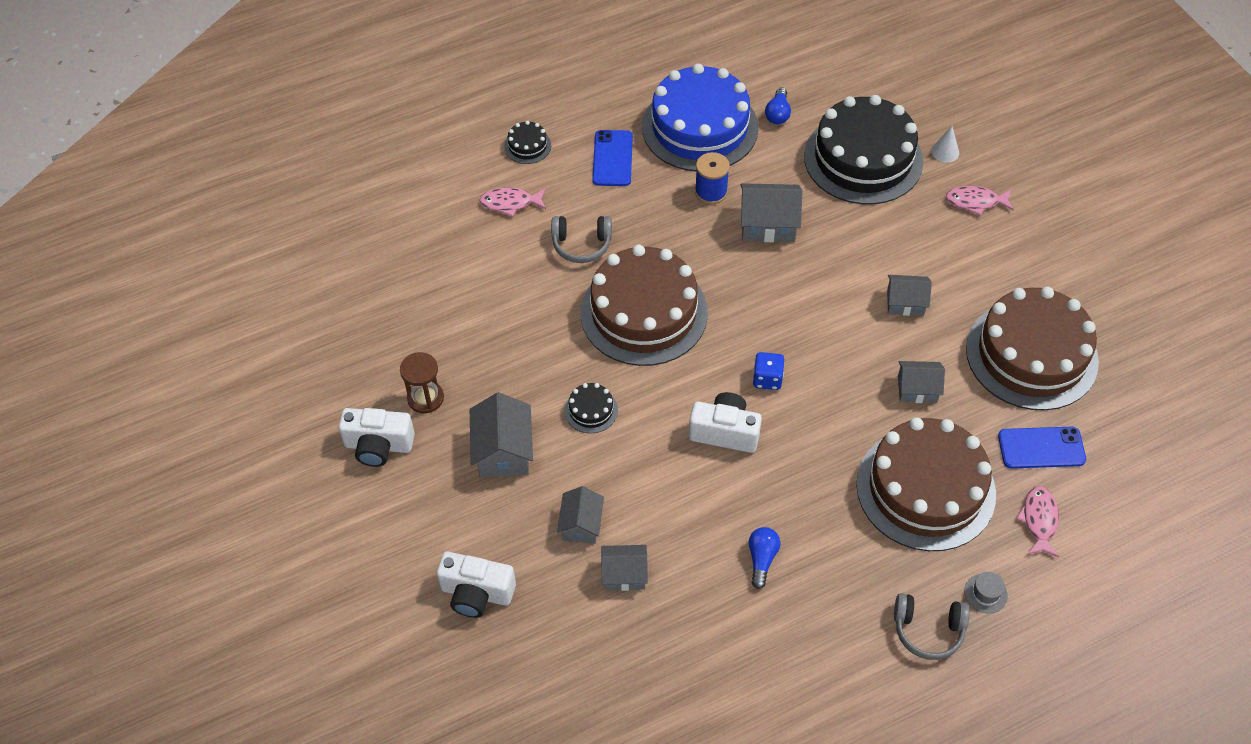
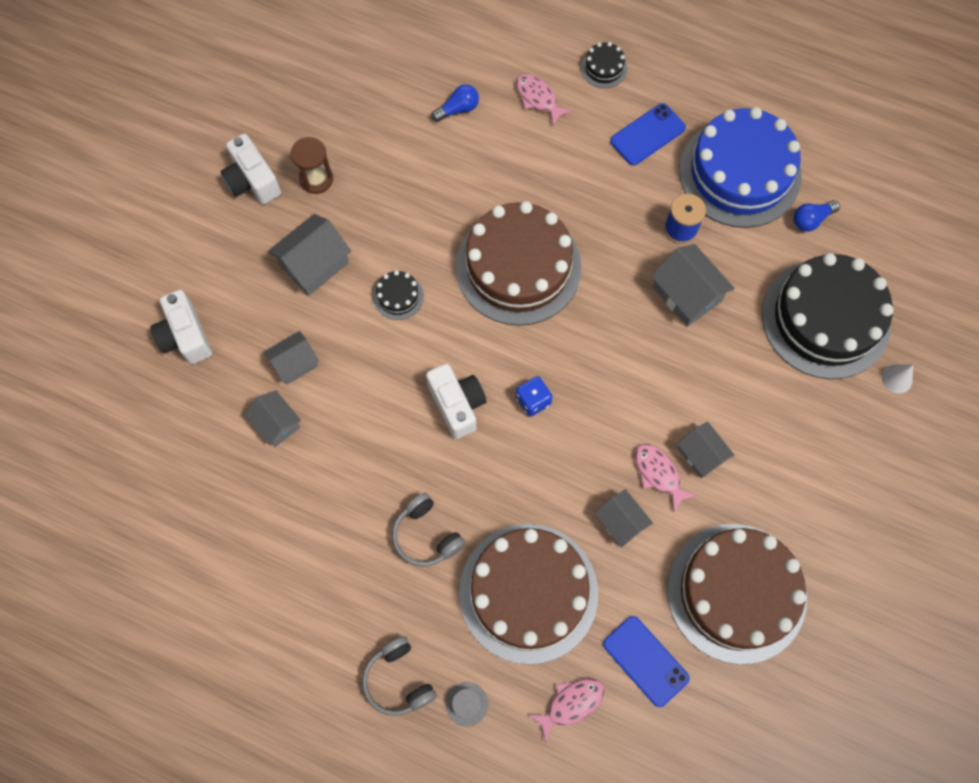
camera: 50 degrees right, 15 degrees up
grey headphones [551,216,612,263] -> grey headphones moved to [392,493,465,567]
blue light bulb [749,527,780,589] -> blue light bulb moved to [431,84,479,122]
pink fish [946,186,1014,216] -> pink fish moved to [635,444,697,512]

